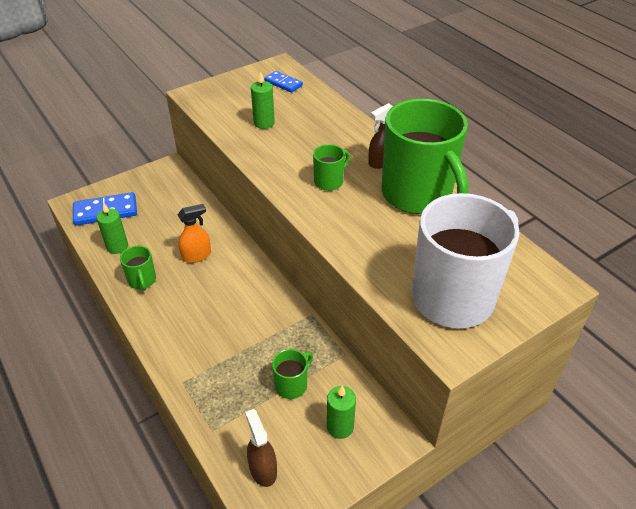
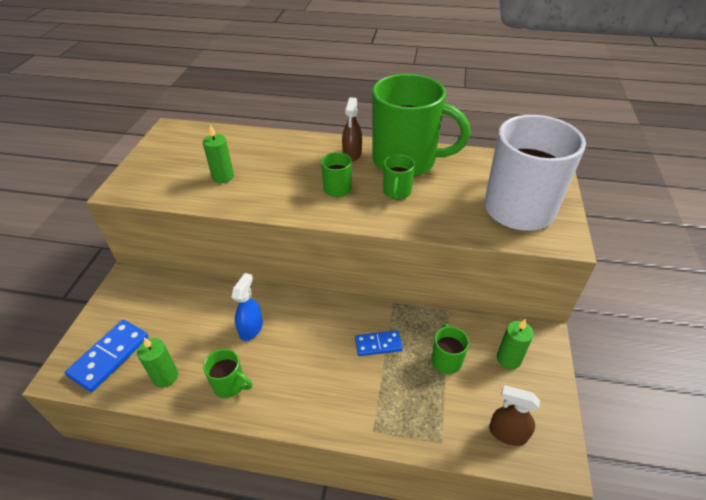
camera: 45 degrees left, 0 degrees up
orange spray bottle [177,204,211,263] -> blue spray bottle [231,273,263,341]
blue domino [264,71,303,93] -> blue domino moved to [355,330,403,356]
none -> green mug [383,154,415,200]

